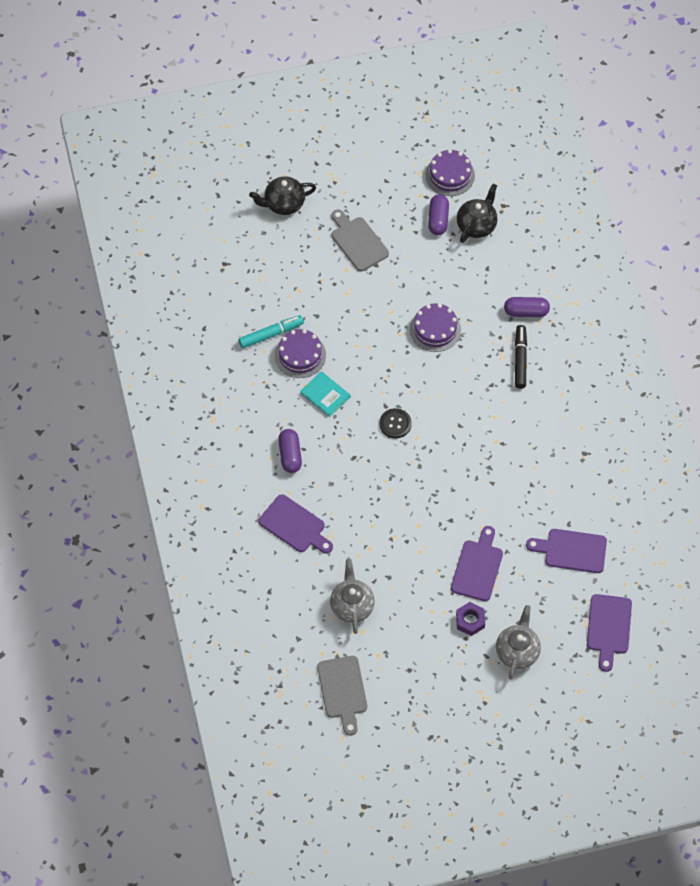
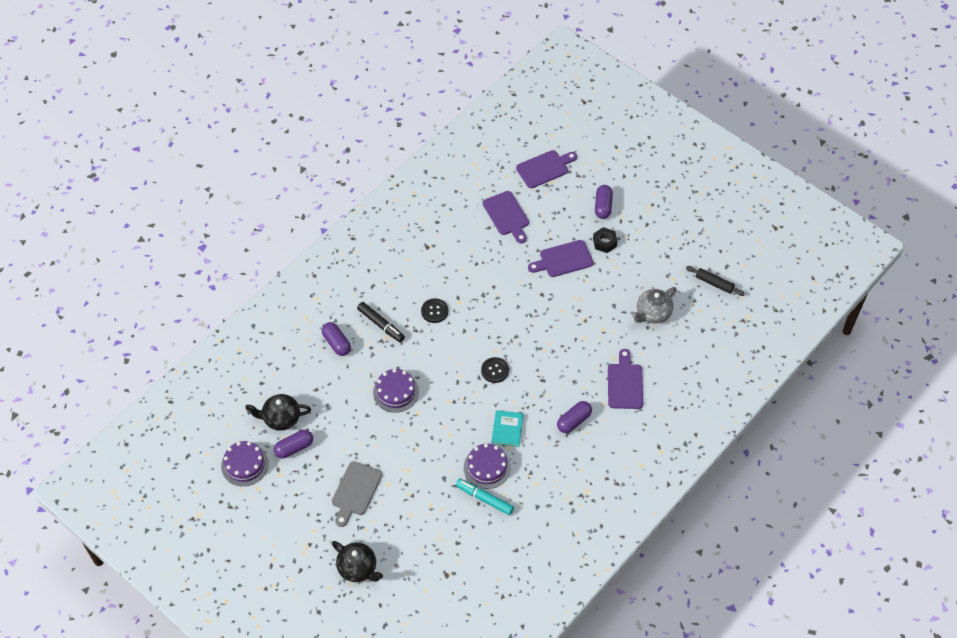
camera: 125 degrees left, 5 degrees down
grey cutting board [317,656,367,736] -> black rolling pin [686,266,745,296]
purple nut [456,602,485,636] -> black nut [593,227,617,253]
grey teapot [496,605,541,680] -> purple capsule [595,185,613,219]
black marker [515,325,527,389] -> black marker turned 105 degrees counterclockwise [357,302,405,342]
none -> black button [421,298,448,323]

